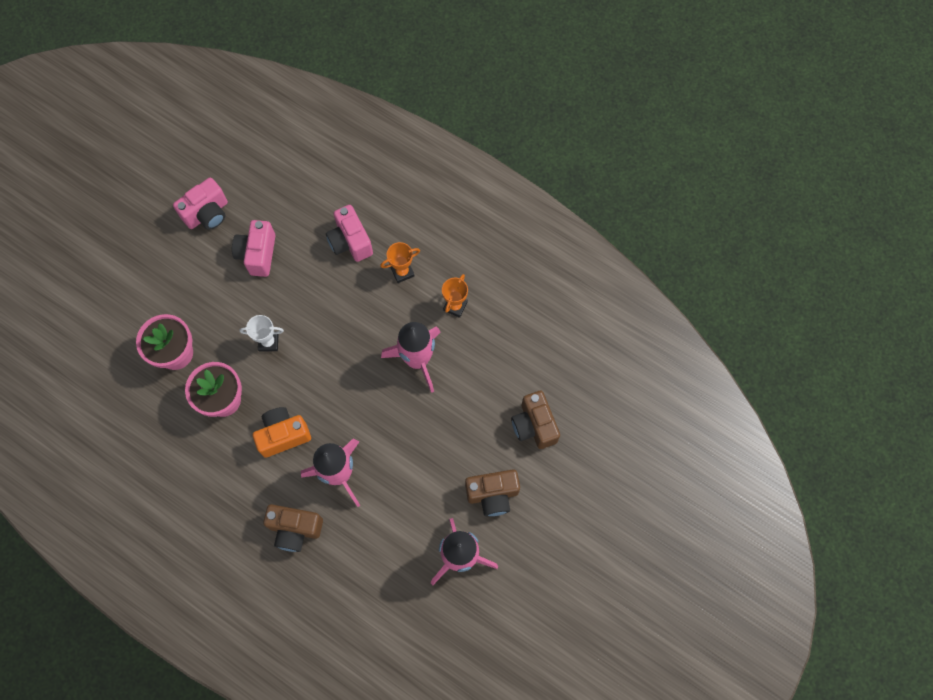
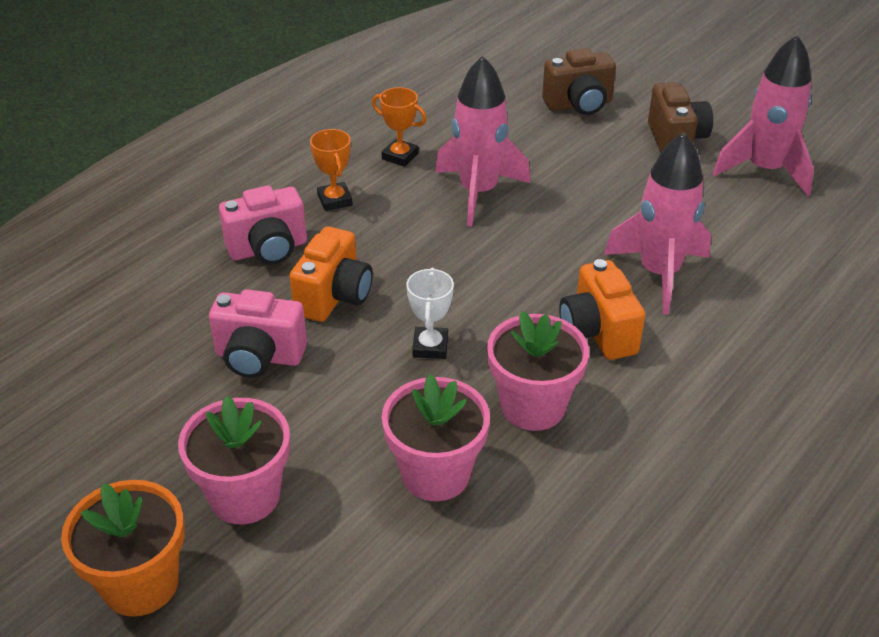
camera: 85 degrees left, 30 degrees down
pink camera [173,177,228,230] -> none
brown camera [263,504,323,552] -> none
none -> orange flower pot [61,480,185,617]
none -> pink flower pot [178,396,290,524]
none -> orange camera [289,227,373,322]

